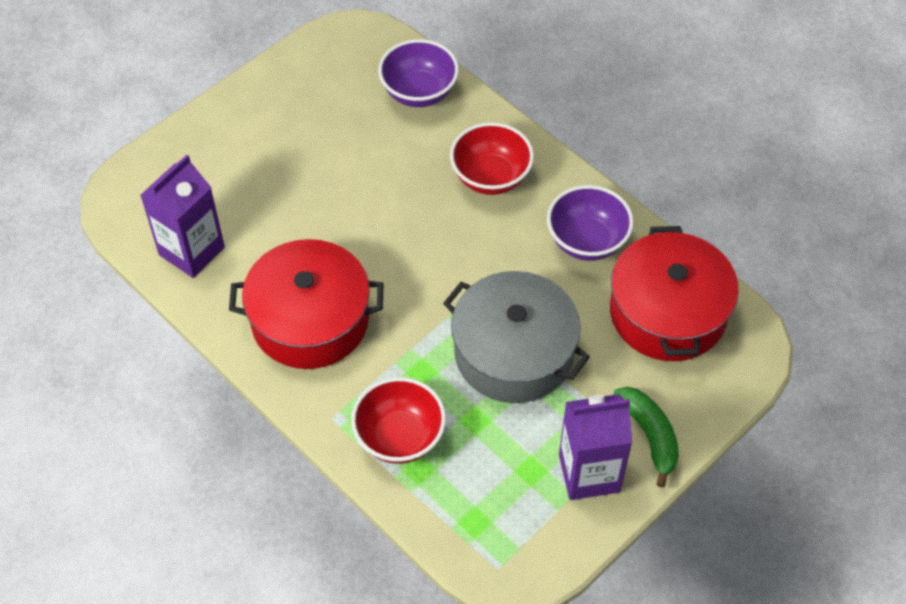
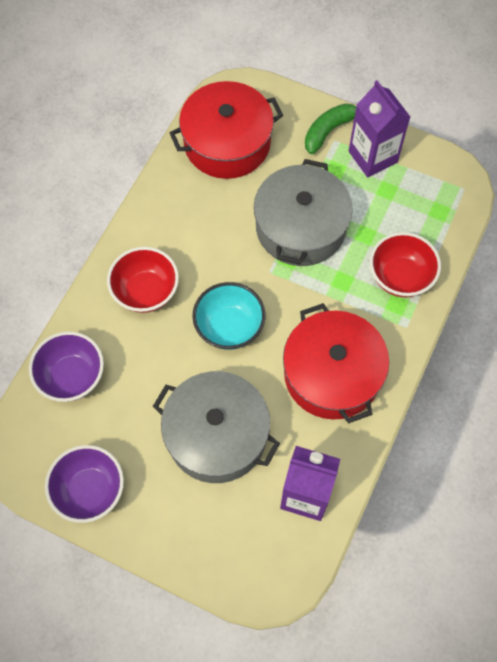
camera: 110 degrees left, 10 degrees up
purple bowl [547,185,634,261] -> purple bowl moved to [45,445,124,523]
none -> grey pot [153,371,280,483]
none -> turquoise bowl [192,282,265,350]

